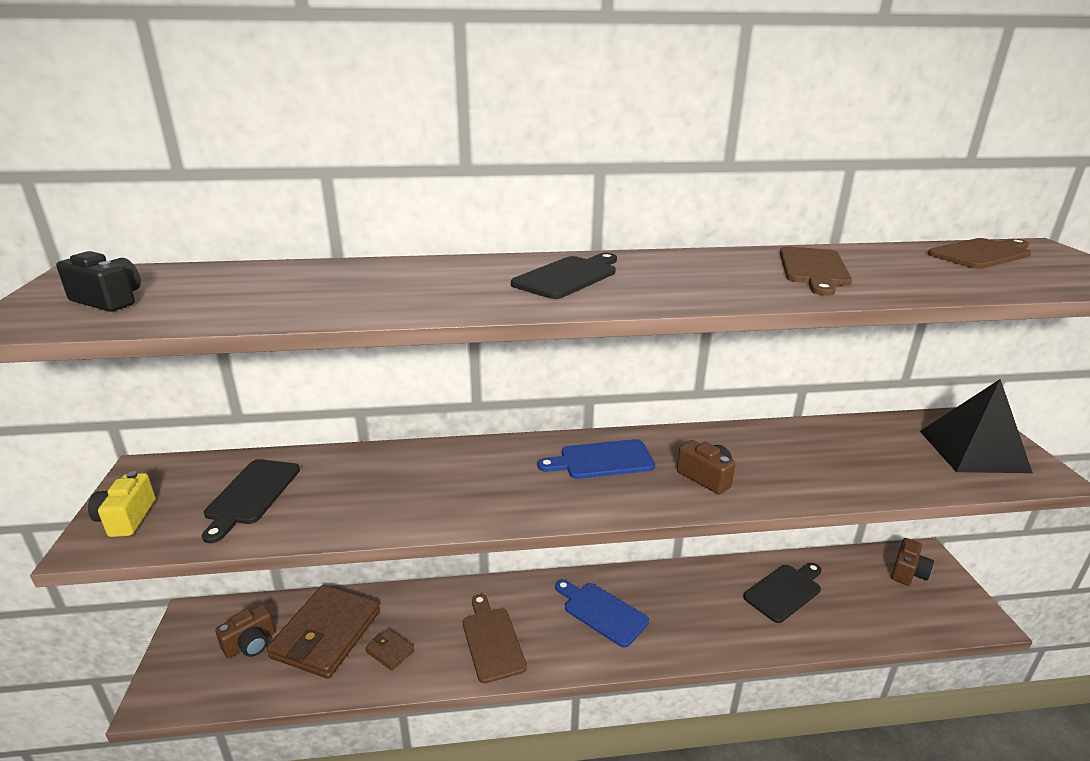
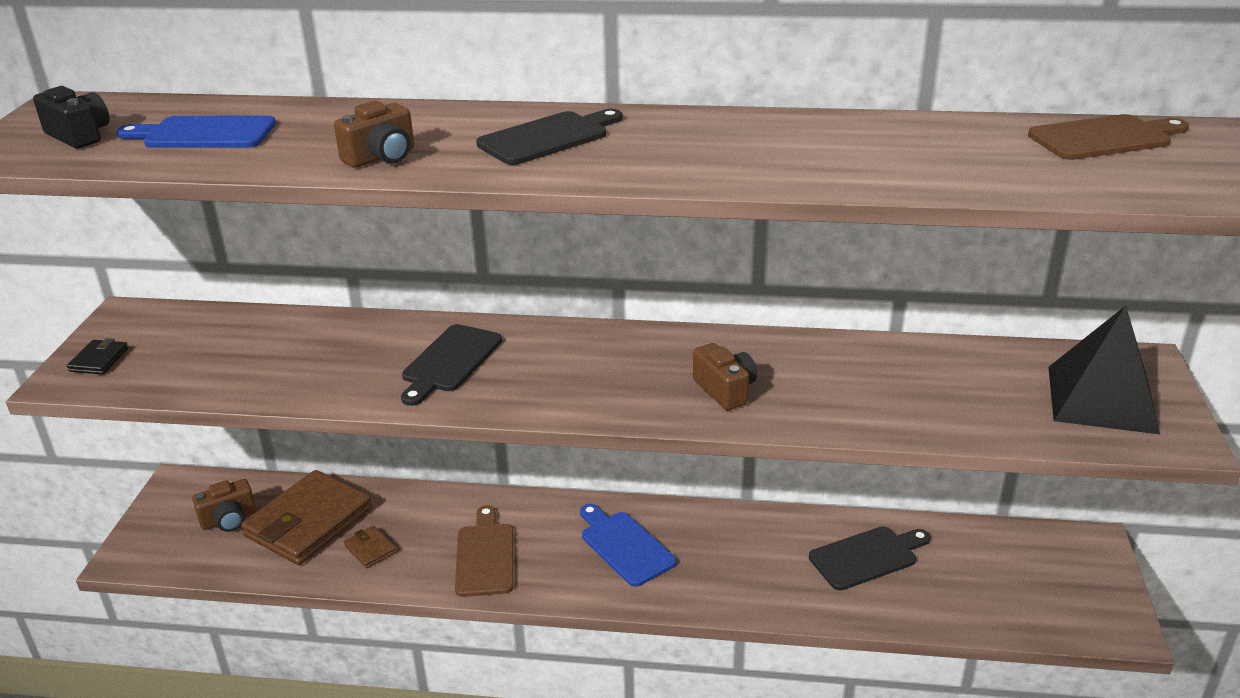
camera: 15 degrees right, 5 degrees up
yellow camera [88,471,155,537] -> black wallet [67,338,128,375]
black cutting board [202,459,300,543] -> black cutting board moved to [401,324,502,406]
blue cutting board [537,439,655,479] -> blue cutting board moved to [116,115,276,148]
brown cutting board [780,247,852,296] -> none
brown camera [891,538,934,585] -> brown camera moved to [334,101,414,168]

